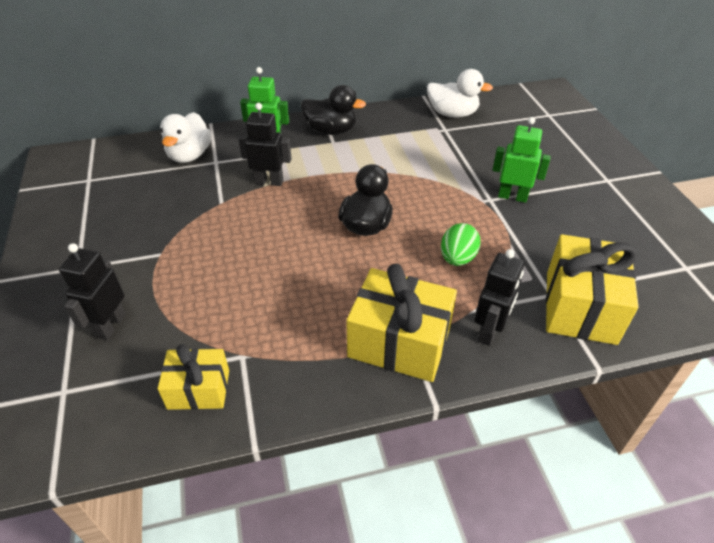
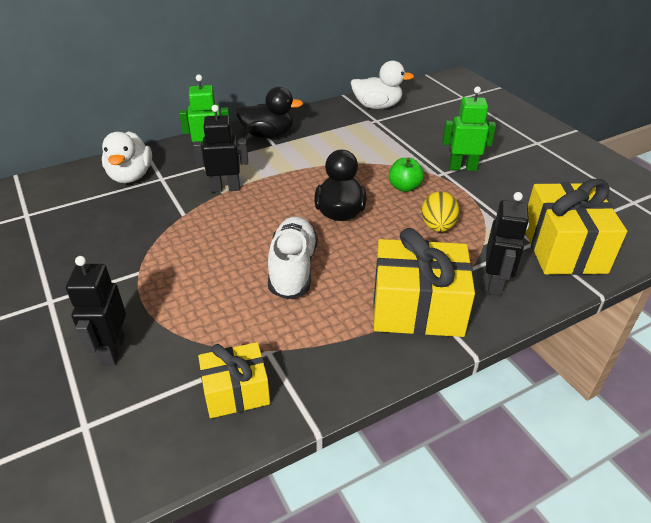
camera: 15 degrees left, 5 degrees down
green egg [441,223,481,266] -> yellow egg [422,191,459,232]
none -> white shoe [268,216,318,300]
none -> green apple [389,158,424,192]

